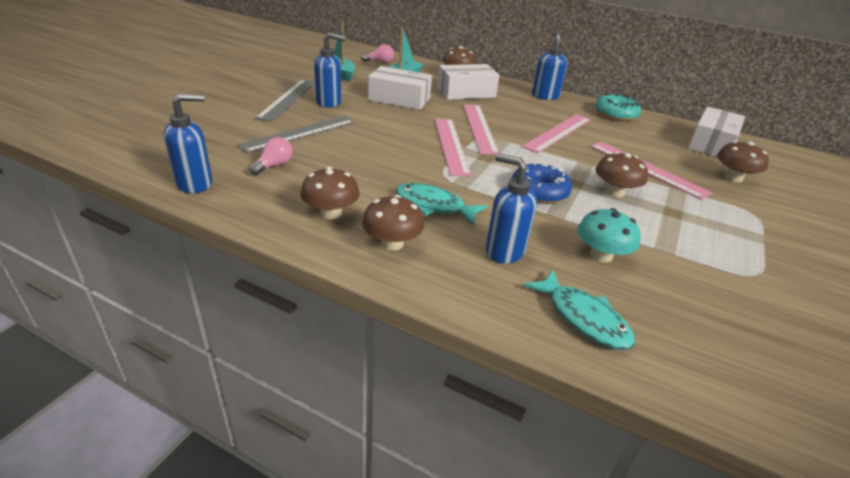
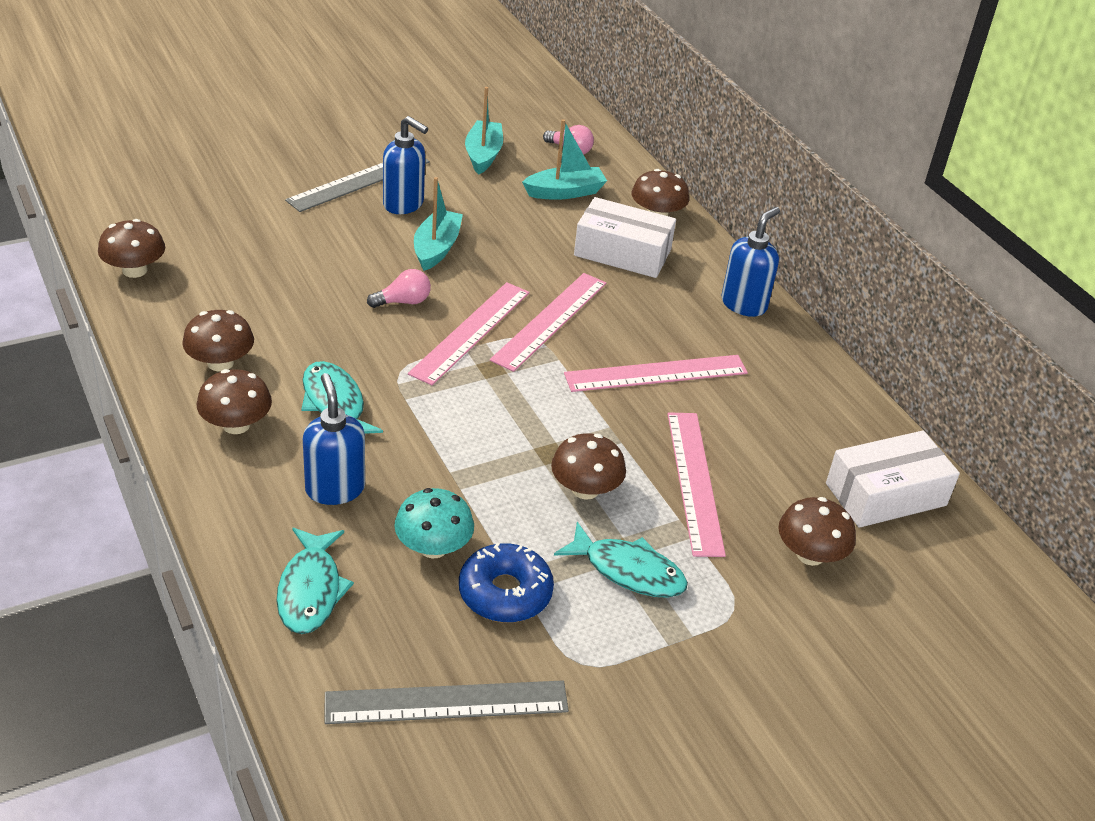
camera: 35 degrees right, 5 degrees up
blue soap dispenser [164,94,212,193] -> brown mushroom [98,219,165,278]
grey ruler [237,115,355,153] -> grey ruler moved to [325,680,569,724]
pink light bulb [249,137,293,175] -> pink light bulb moved to [367,269,431,308]
white box [368,66,432,110] -> none
blue donut [512,162,572,204] -> blue donut moved to [459,543,554,623]
turquoise donut [595,94,641,121] -> none
none -> turquoise boat [414,177,463,271]
none -> turquoise fish [554,522,688,598]

